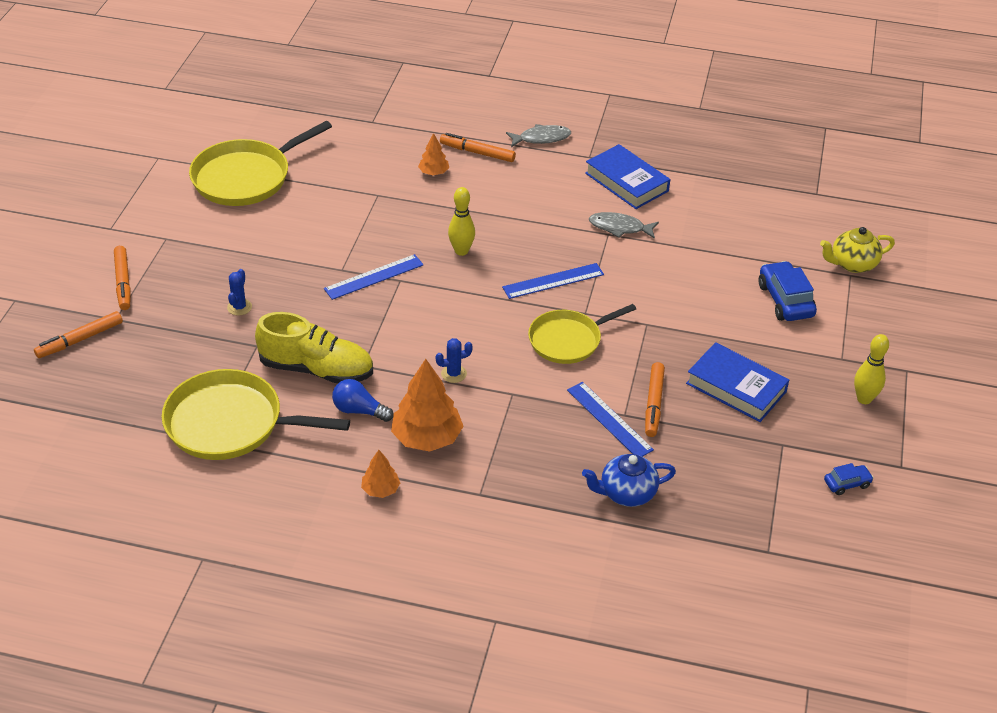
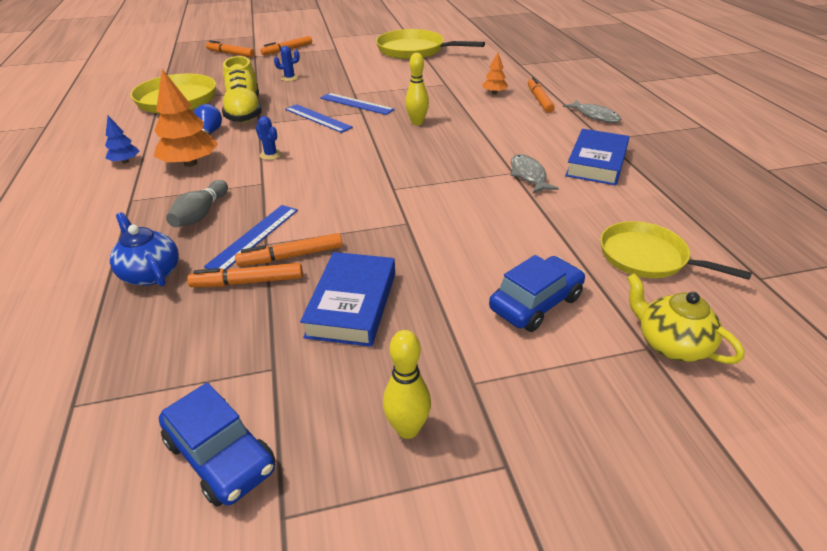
camera: 65 degrees right, 5 degrees down
orange tree [361,450,400,498] -> blue tree [105,116,139,163]
blue ruler [502,263,604,299] -> blue ruler moved to [285,104,353,133]
yellow pan [528,304,636,364] -> yellow pan moved to [600,221,752,280]
blue car [824,463,874,495] -> blue car [159,383,275,507], size x1.85
none -> grey bowling pin [166,180,228,227]
none -> orange marker [187,263,303,287]

